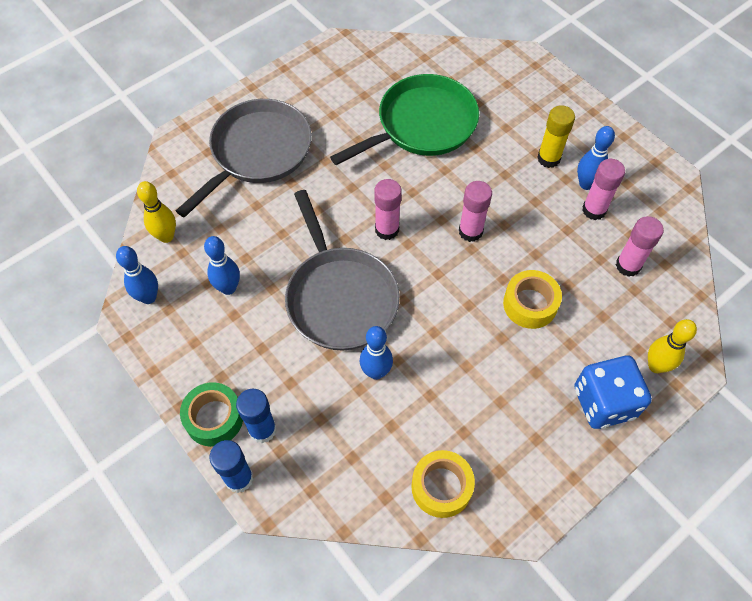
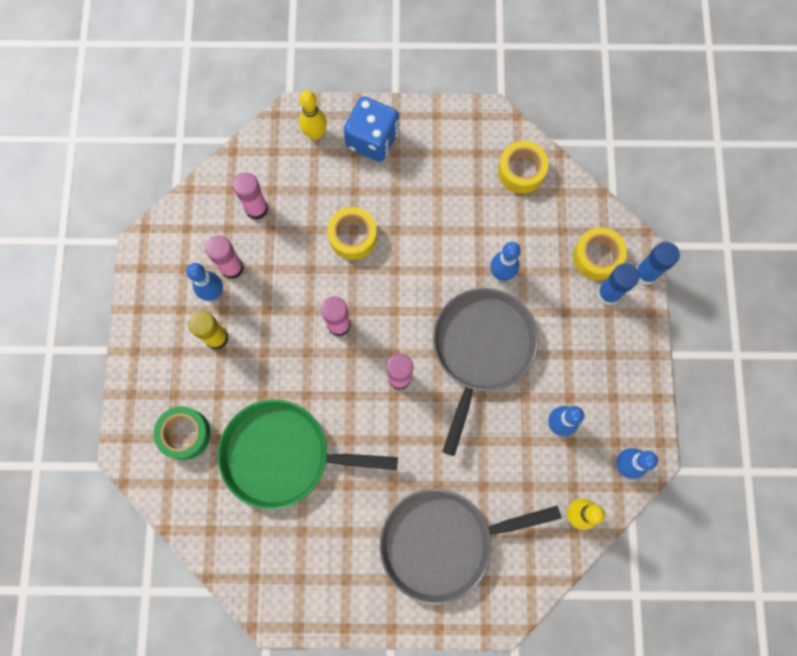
camera: 140 degrees left, 15 degrees up
green tape [180,382,243,447] -> green tape moved to [153,406,211,460]
none -> yellow tape [573,227,627,280]

